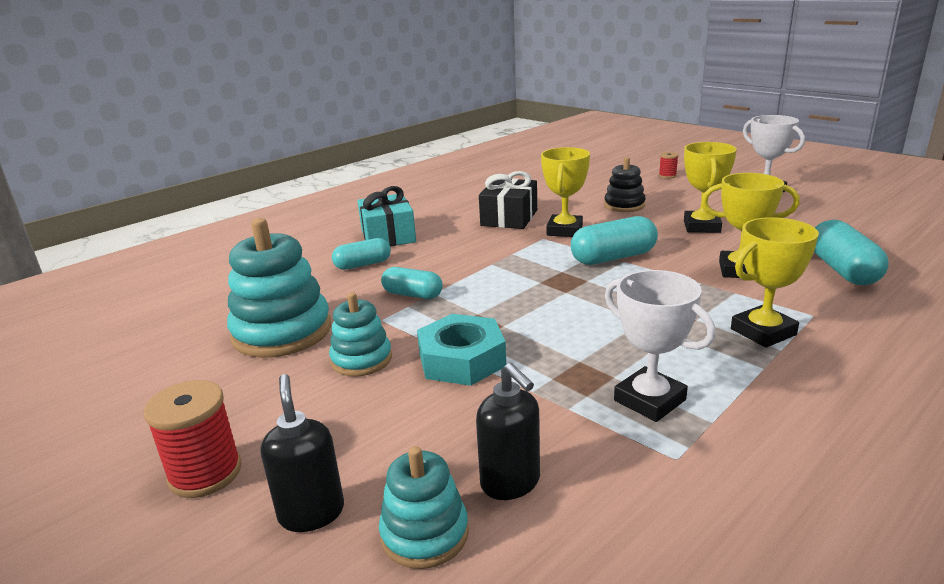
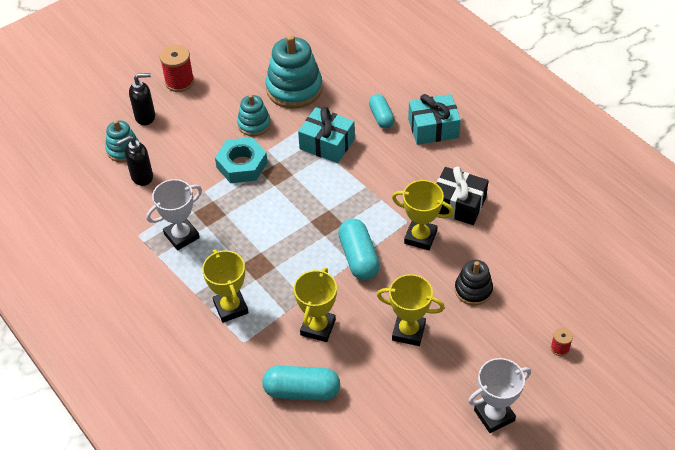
camera: 95 degrees right, 25 degrees up
turquoise capsule [381,267,443,299] -> turquoise gift [298,107,355,163]

